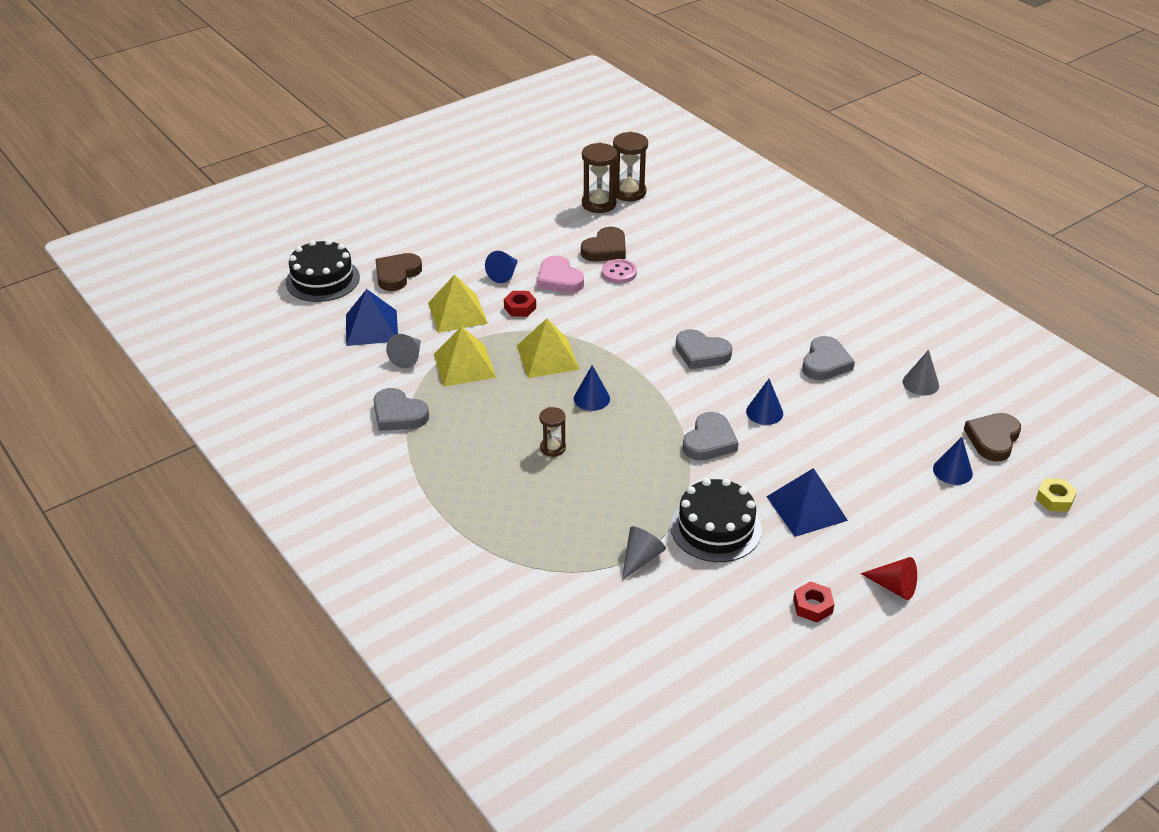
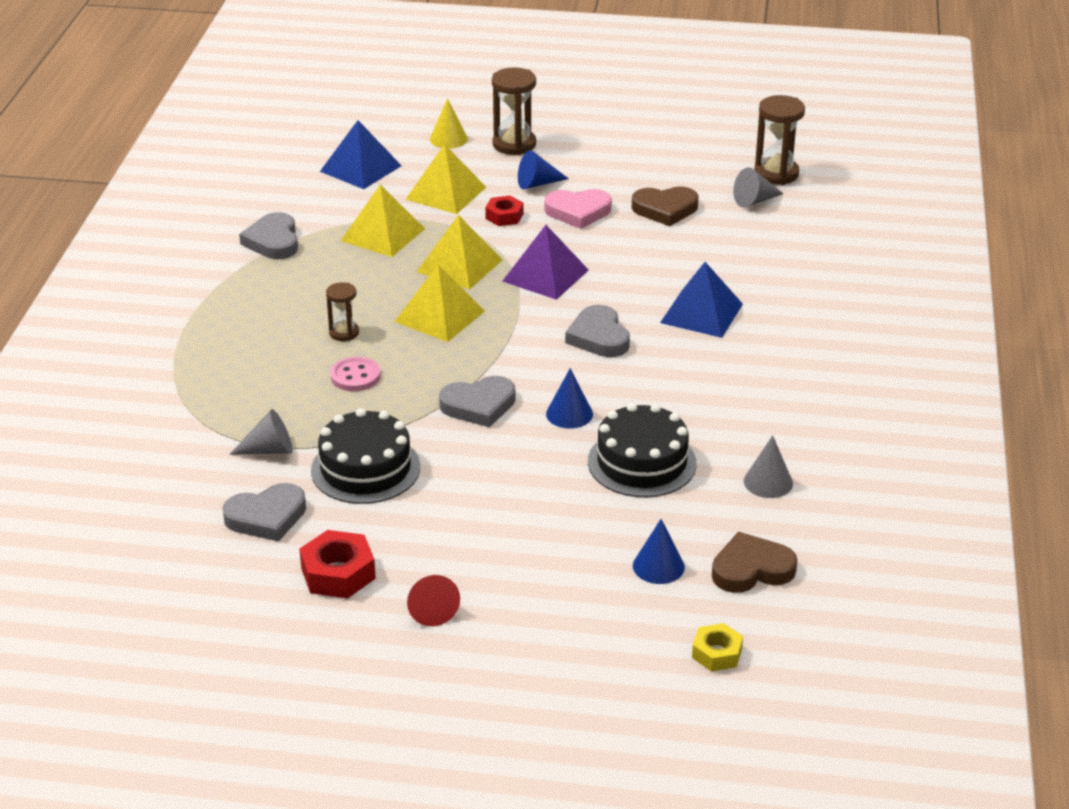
camera: 45 degrees right, 5 degrees down
black cake [286,239,360,302] -> black cake moved to [588,403,697,497]
brown heart [375,253,422,291] -> yellow cone [430,98,468,149]
grey cone [386,334,421,368] -> grey cone moved to [733,167,784,208]
pink heart [537,256,584,293] -> pink heart turned 105 degrees counterclockwise [545,189,612,229]
blue cone [574,365,610,411] -> yellow pyramid [394,265,485,342]
brown hourglass [582,143,618,213] -> brown hourglass moved to [492,67,536,155]
pink button [602,259,637,283] -> pink button moved to [330,357,380,391]
blue pyramid [766,468,848,537] -> blue pyramid moved to [660,262,743,338]
red nut [793,581,835,622] -> red nut [299,530,376,598], size x1.54
grey heart [802,336,855,380] -> grey heart moved to [222,483,306,542]
none -> purple pyramid [503,225,589,300]

